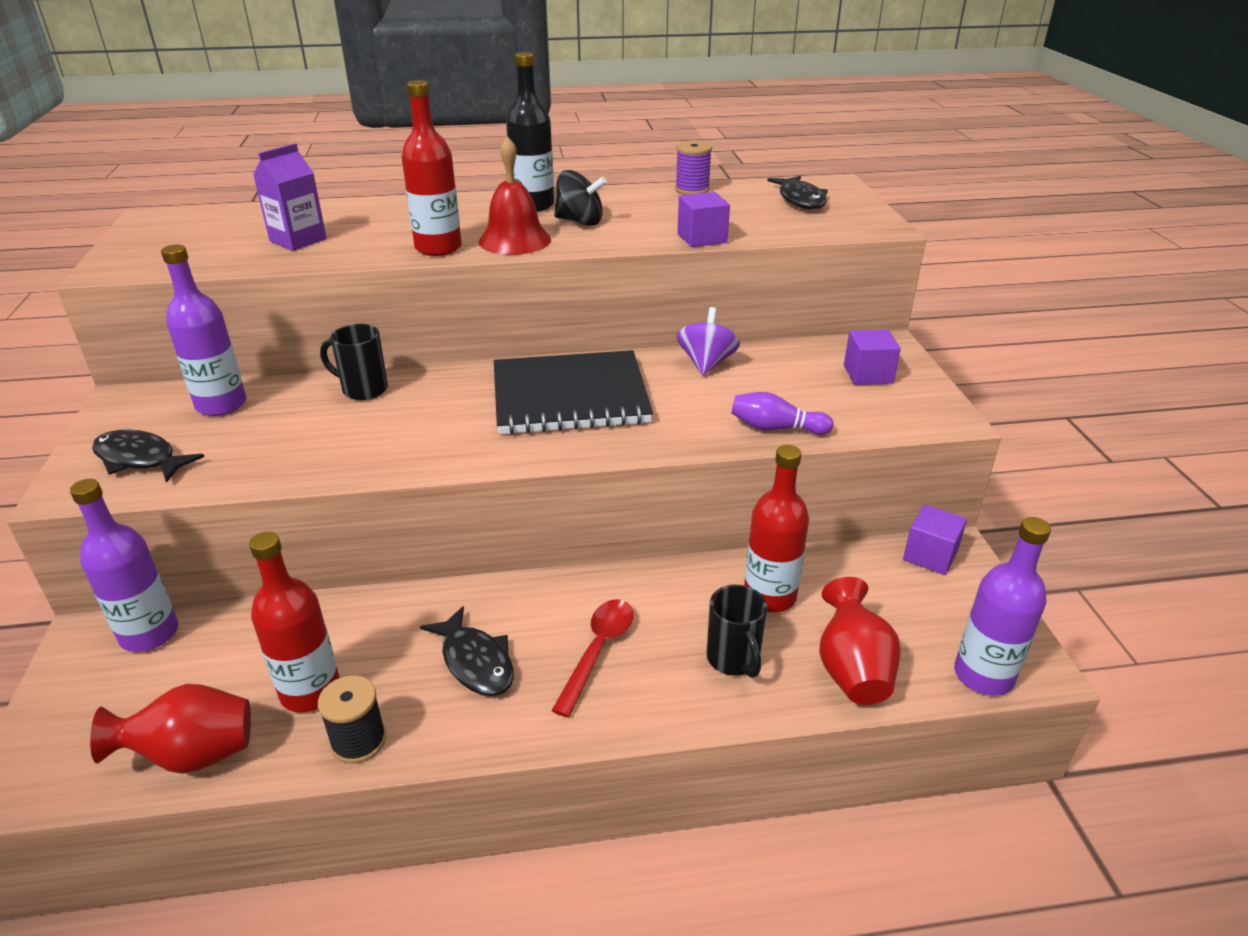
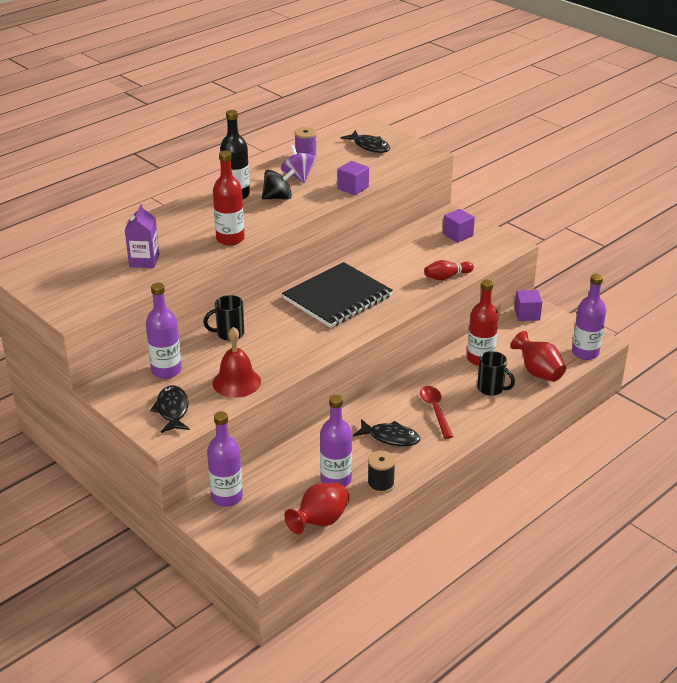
camera: 35 degrees left, 0 degrees up
black fish [92,429,204,483] -> black fish turned 90 degrees clockwise [150,385,190,433]
red bottle [249,532,340,713] -> purple bottle [320,395,352,487]
red bell [479,136,551,255] -> red bell moved to [213,327,261,398]
purple spinning top [677,307,740,375] -> purple spinning top moved to [281,145,315,183]
purple bowling pin [731,392,834,435] -> red bowling pin [424,260,474,280]

